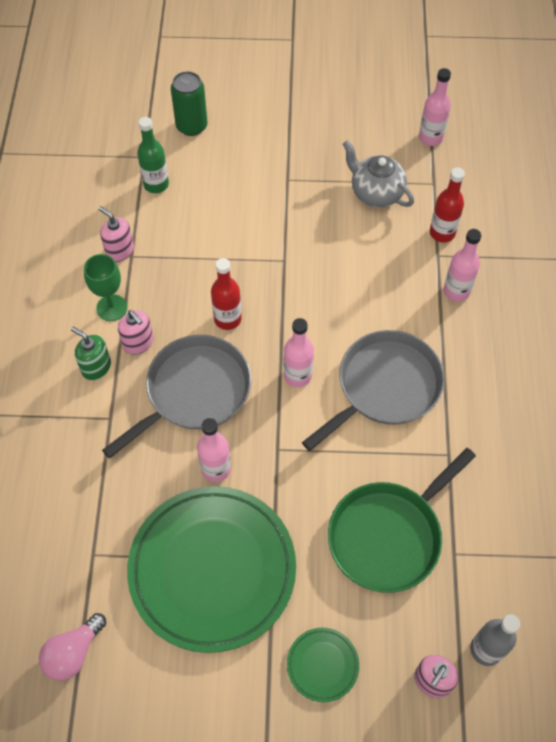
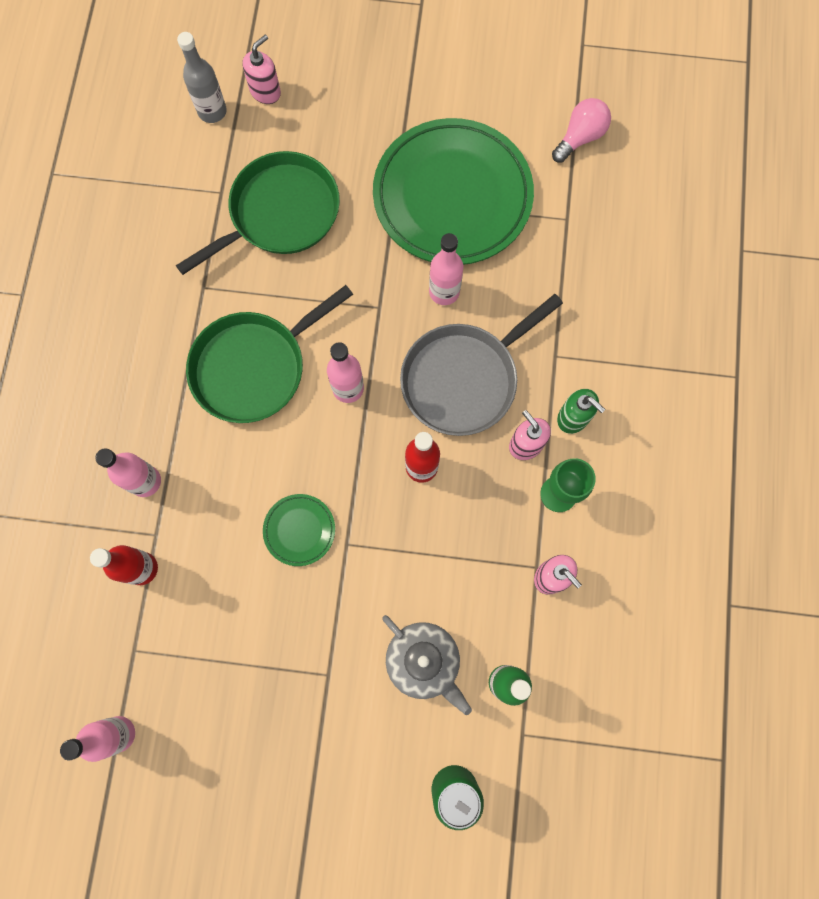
camera: 175 degrees left, 15 degrees up
green plate [287,628,359,702] -> green plate moved to [263,494,335,566]
grey pan [302,330,445,451] -> green pan [186,285,353,423]
grey teapot [343,140,414,207] -> grey teapot moved to [382,615,472,715]

